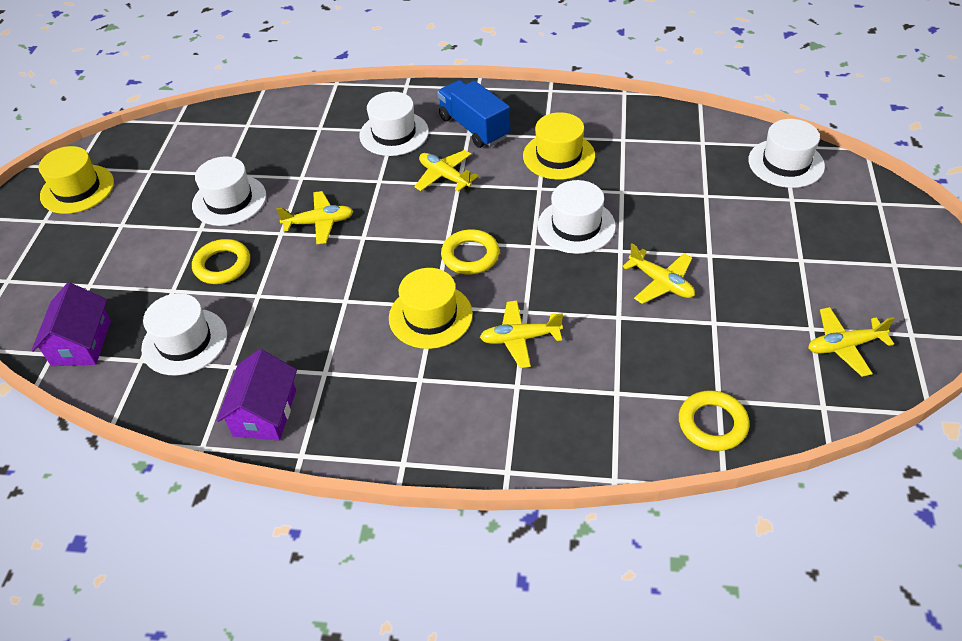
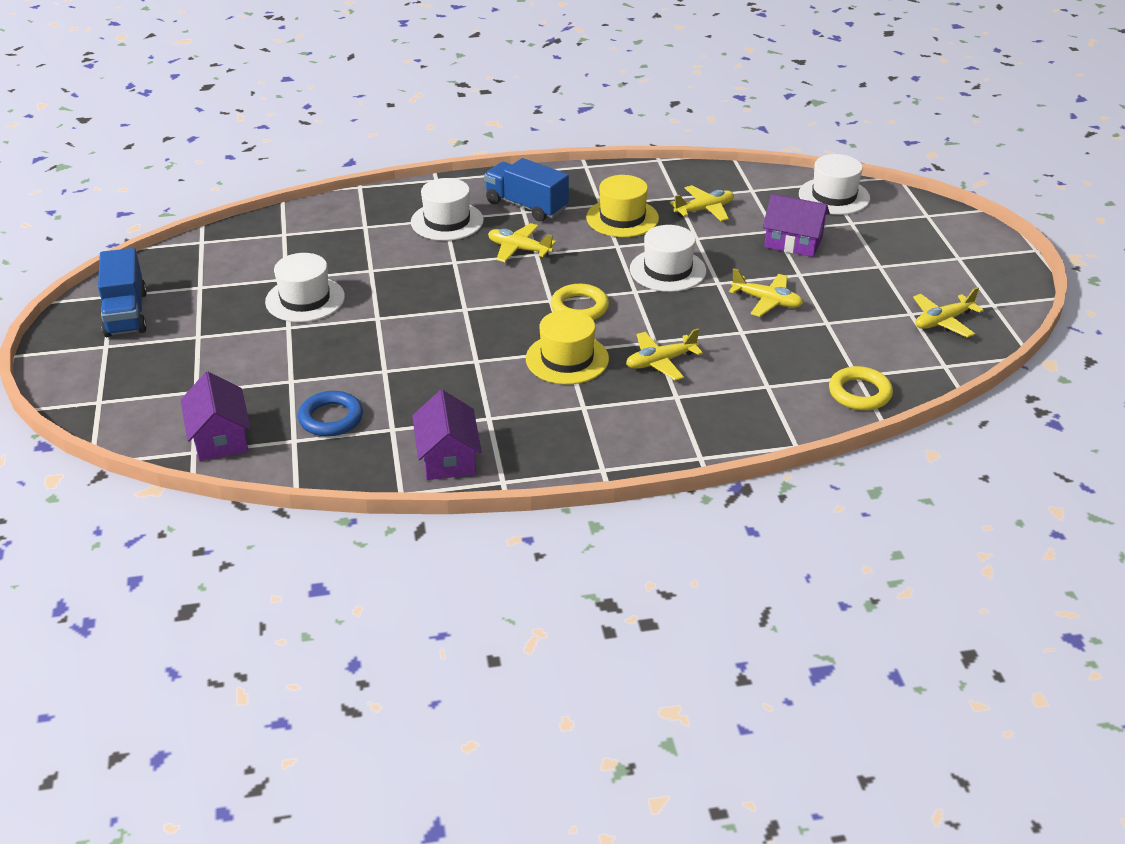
camera: 20 degrees left, 10 degrees down
yellow hat [39,146,114,214] -> blue truck [98,248,147,337]
white hat [141,293,227,375] -> blue ring [298,391,363,437]
yellow ring [192,239,250,284] -> none
yellow plane [276,191,354,244] -> yellow plane moved to [670,185,734,221]
none -> purple house [763,194,830,257]

